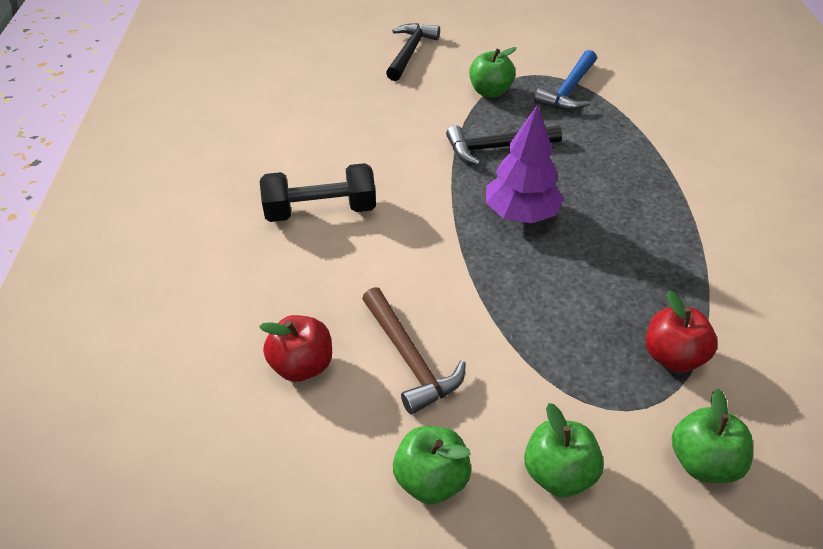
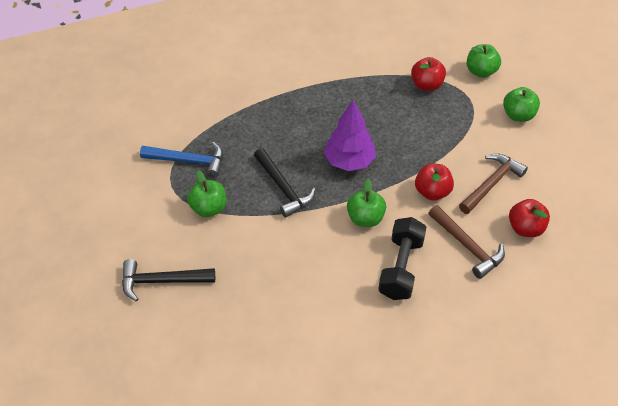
camera: 110 degrees left, 5 degrees up
black dumbbell [260,163,376,222] -> black dumbbell turned 45 degrees clockwise [378,217,426,300]
green apple [393,426,471,504] -> green apple moved to [347,179,386,227]
none -> red apple [415,163,454,201]
none -> brown hammer [428,205,505,279]

